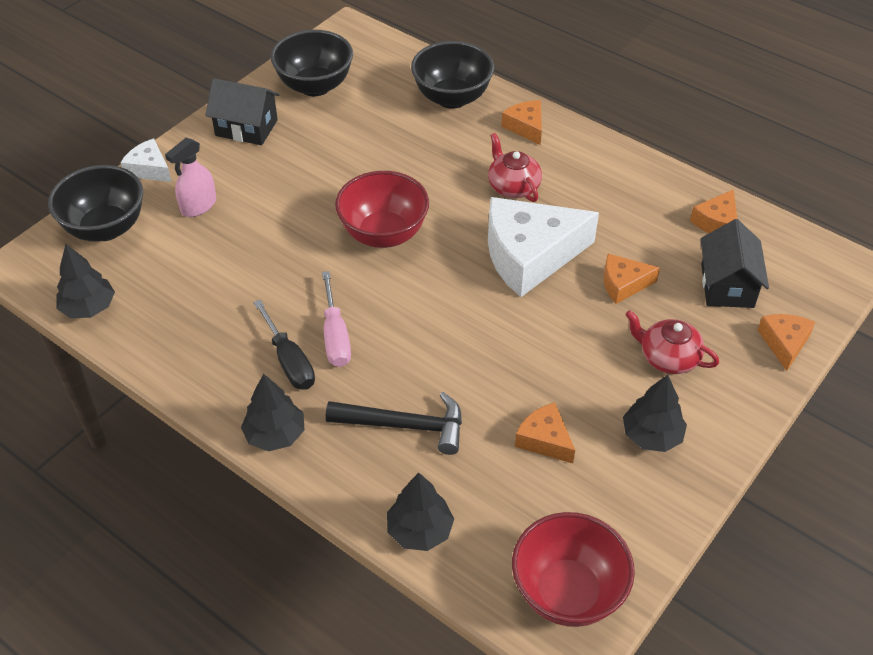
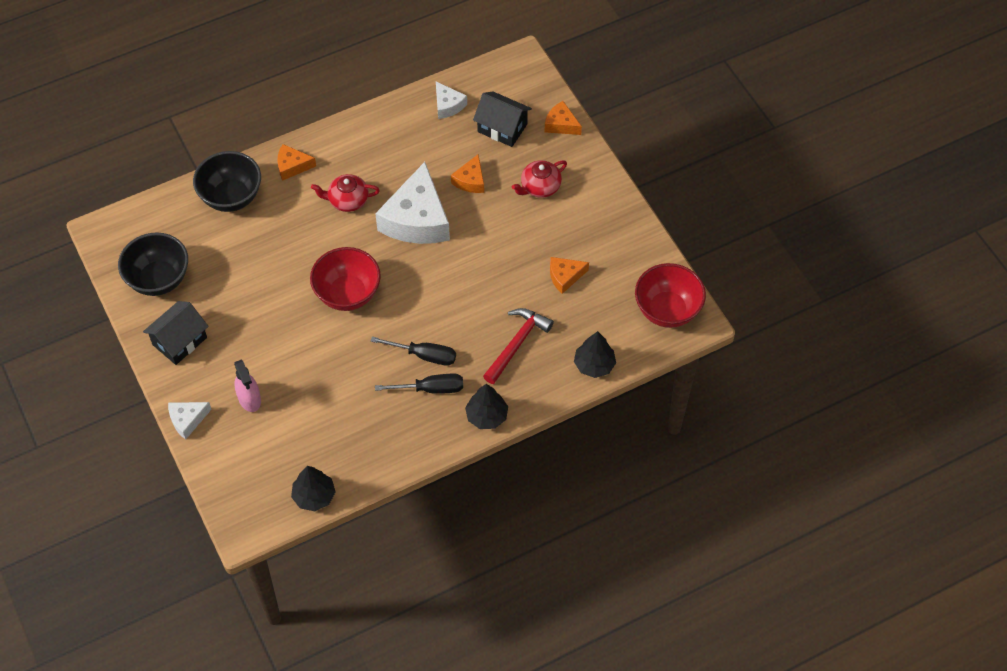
camera: 65 degrees left, 10 degrees up
black bowl [48,165,143,242] -> none
pink screwdriver [322,271,351,367] -> black screwdriver [371,337,456,366]
black hammer [326,392,462,455] -> red hammer [483,308,554,384]
black tree [623,375,687,452] -> none
orange cheese [690,189,737,233] -> white cheese [436,82,467,119]

